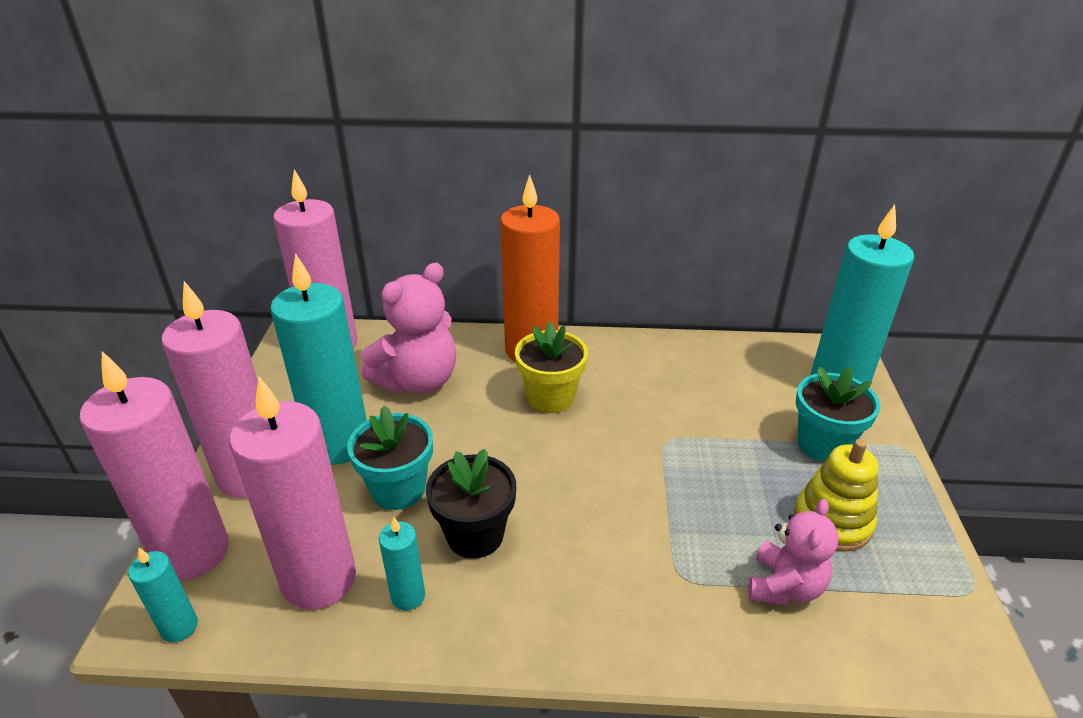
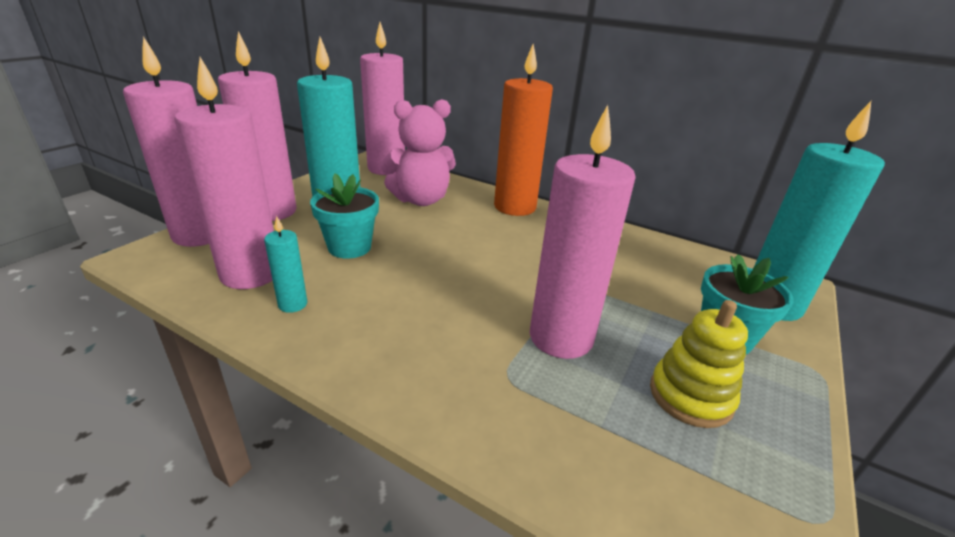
camera: 25 degrees right, 5 degrees down
turquoise candle [128,548,198,642] -> none
black flower pot [426,448,516,559] -> none
yellow flower pot [515,322,588,413] -> none
pink teddy bear [748,499,838,606] -> none
none -> pink candle [530,105,636,359]

